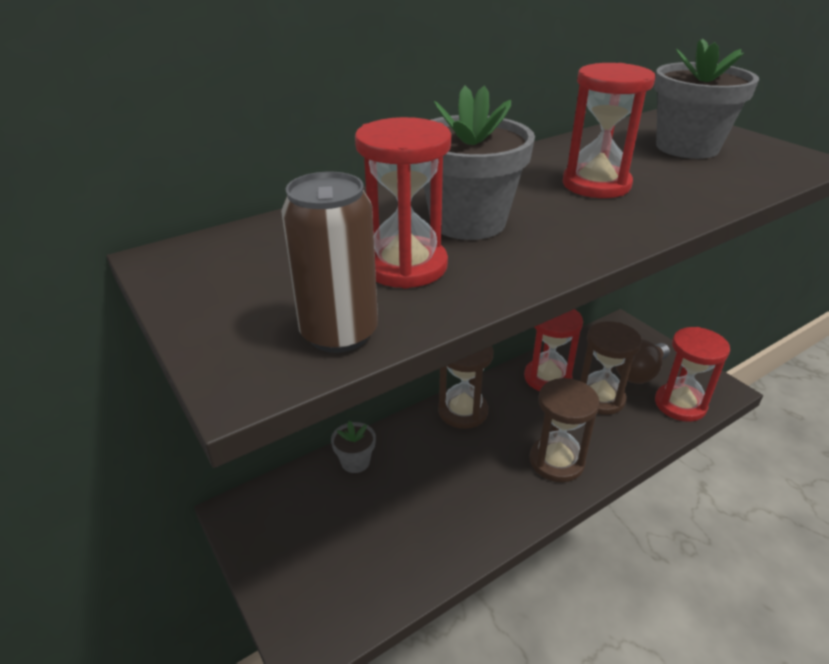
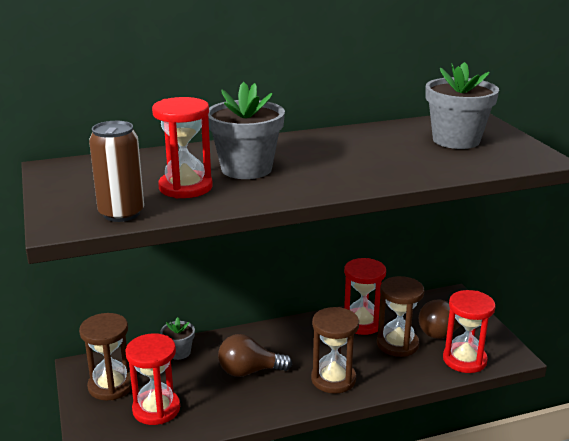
camera: 15 degrees right, 10 degrees down
brown hourglass [438,346,494,429] -> brown hourglass moved to [79,313,132,400]
red hourglass [563,63,655,198] -> red hourglass moved to [125,333,180,425]
none -> brown light bulb [218,334,292,377]

